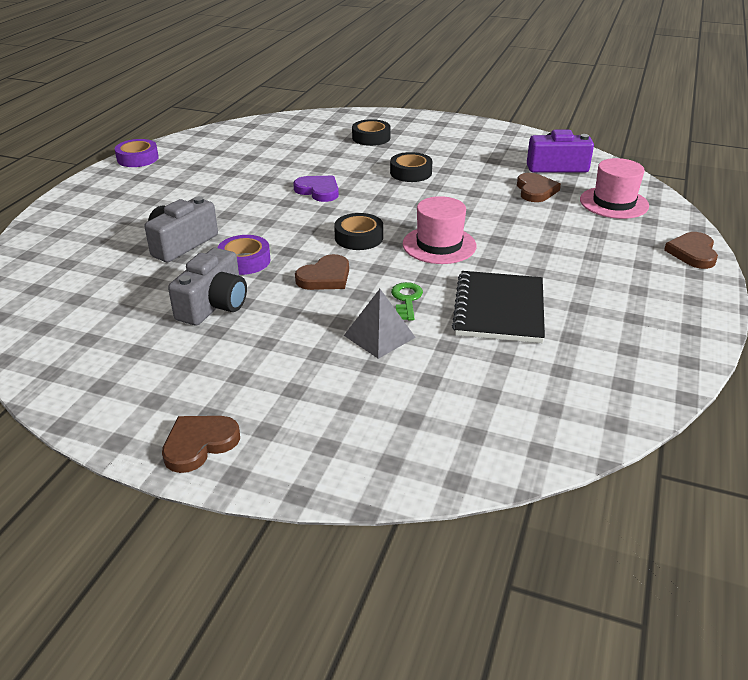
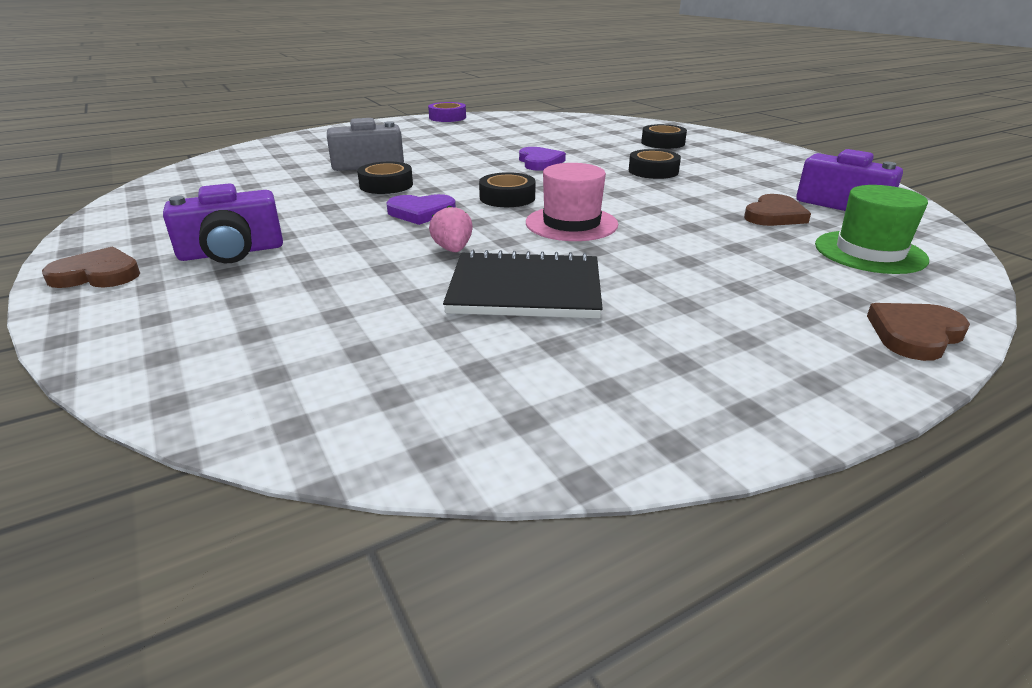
camera: 40 degrees right, 5 degrees down
grey camera [168,248,247,325] -> none
purple tape [218,235,270,275] -> black tape [357,162,413,194]
brown heart [295,254,349,290] -> purple heart [386,194,456,225]
grey pyramid [344,289,416,359] -> none
green key [391,282,423,321] -> pink strawberry [429,205,473,252]
black notebook [452,271,545,343] -> black notebook turned 45 degrees clockwise [443,250,603,318]
pink hat [580,158,649,219] -> green hat [815,185,929,274]
none -> purple camera [163,184,283,263]

